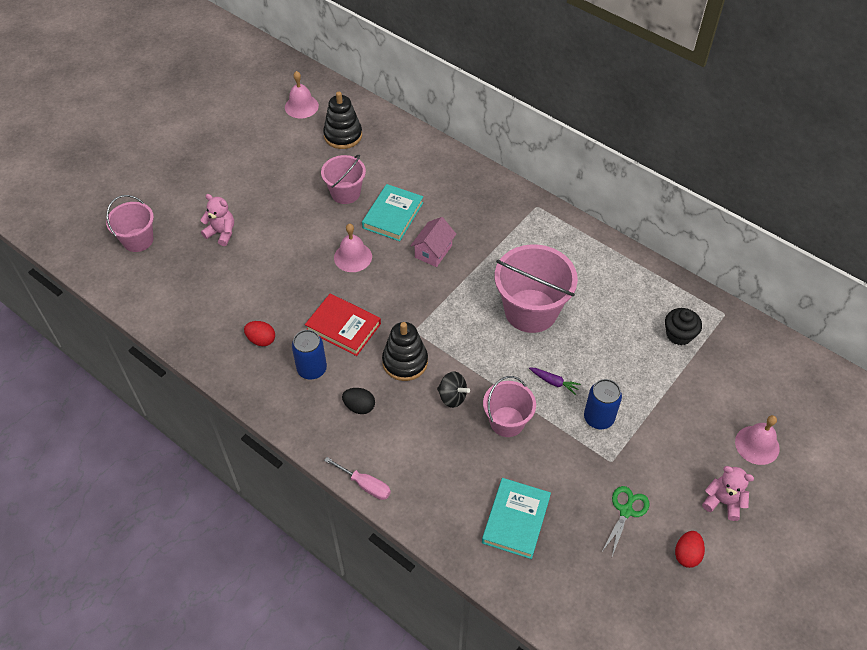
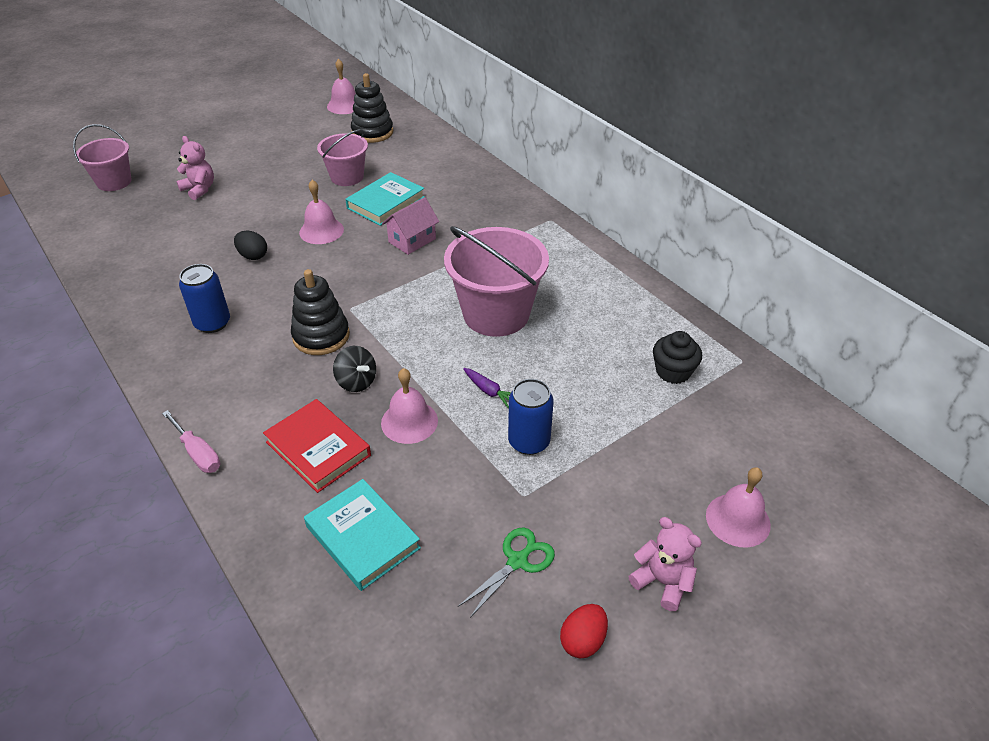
camera: 15 degrees right, 10 degrees down
red egg [244,321,275,346] -> none
red book [305,294,381,356] -> red book moved to [263,399,371,493]
black egg [342,388,375,414] -> black egg moved to [234,230,267,260]
turquoise book [482,478,551,559] -> turquoise book turned 75 degrees counterclockwise [304,479,421,591]
pink bucket [483,376,536,437] -> pink bell [381,368,438,444]

